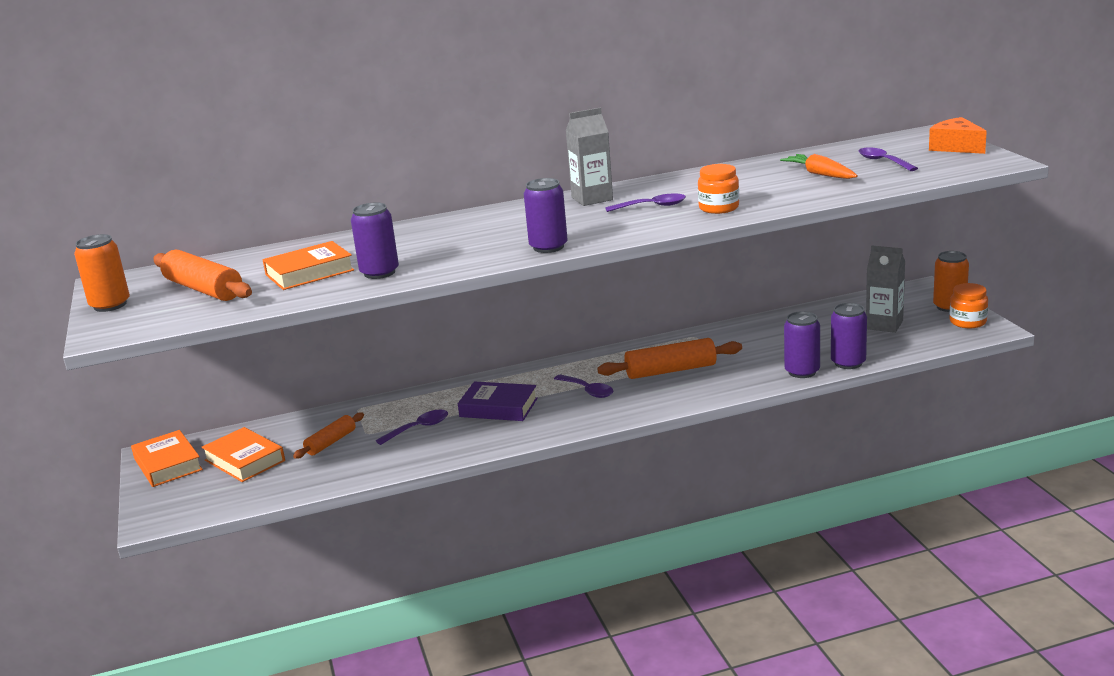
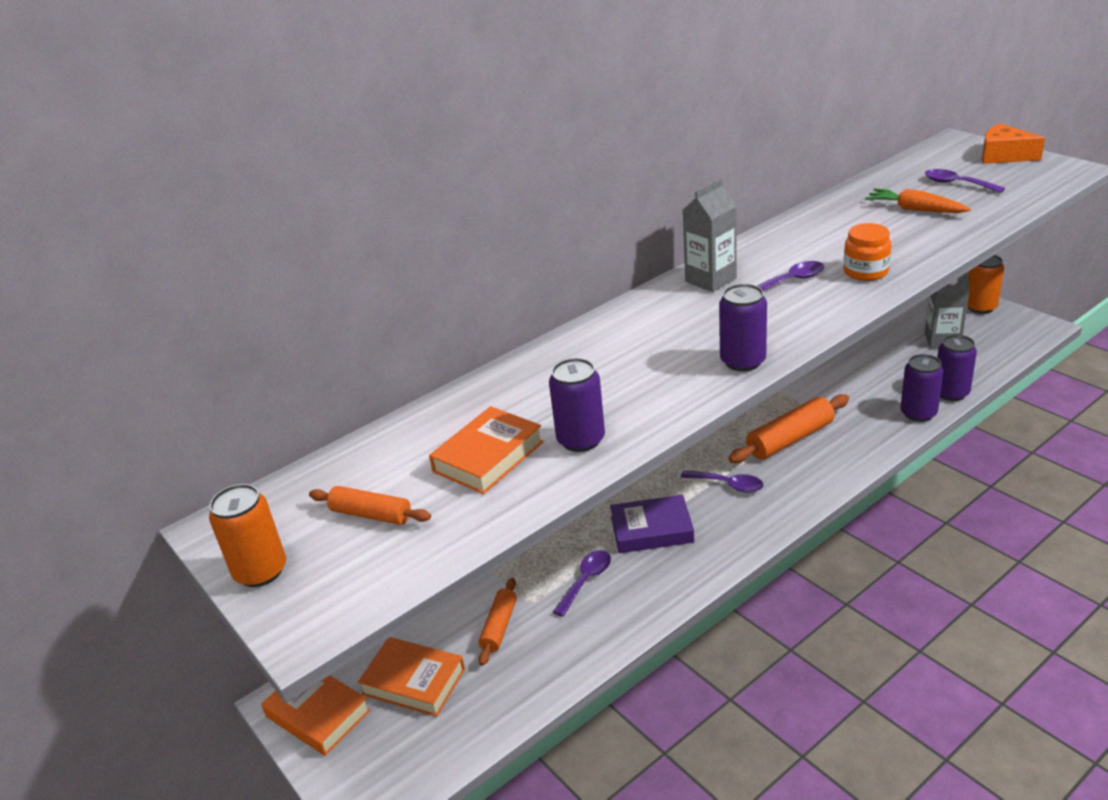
camera: 20 degrees left, 10 degrees up
orange rolling pin [153,250,252,301] -> orange rolling pin [309,486,431,525], size x0.61
orange jar [950,283,988,328] -> none

